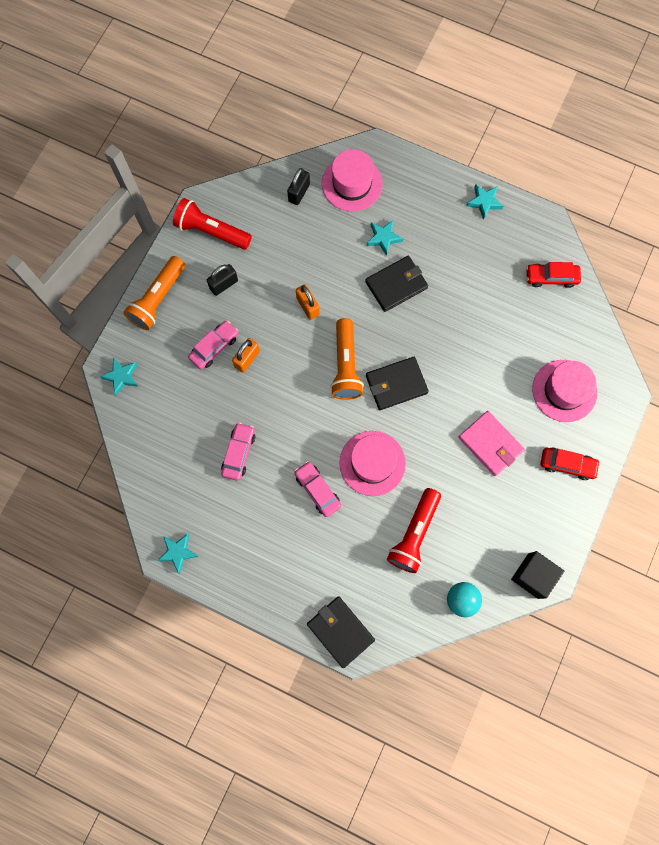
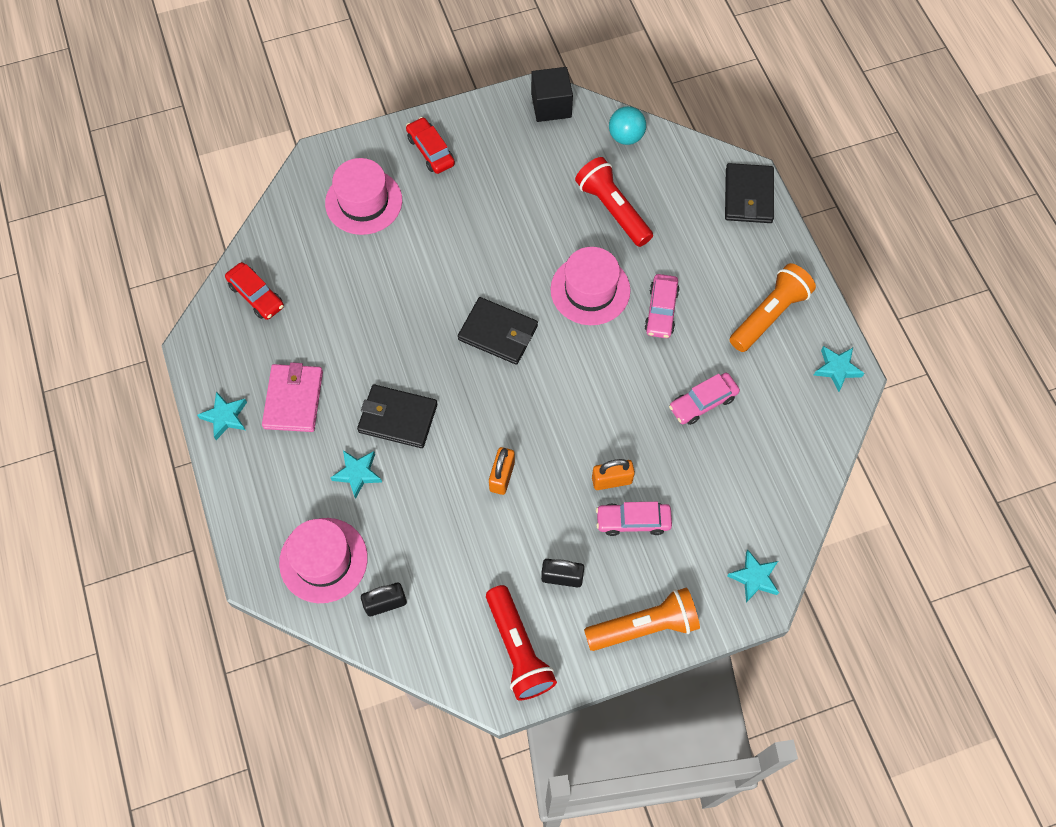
camera: 135 degrees left, 10 degrees down
orange flashlight [330,318,364,400] -> orange flashlight moved to [730,263,816,352]
red flashlight [387,488,441,573] -> red flashlight turned 105 degrees counterclockwise [575,157,653,247]
pink wallet [458,411,525,476] -> pink wallet moved to [262,362,323,432]

